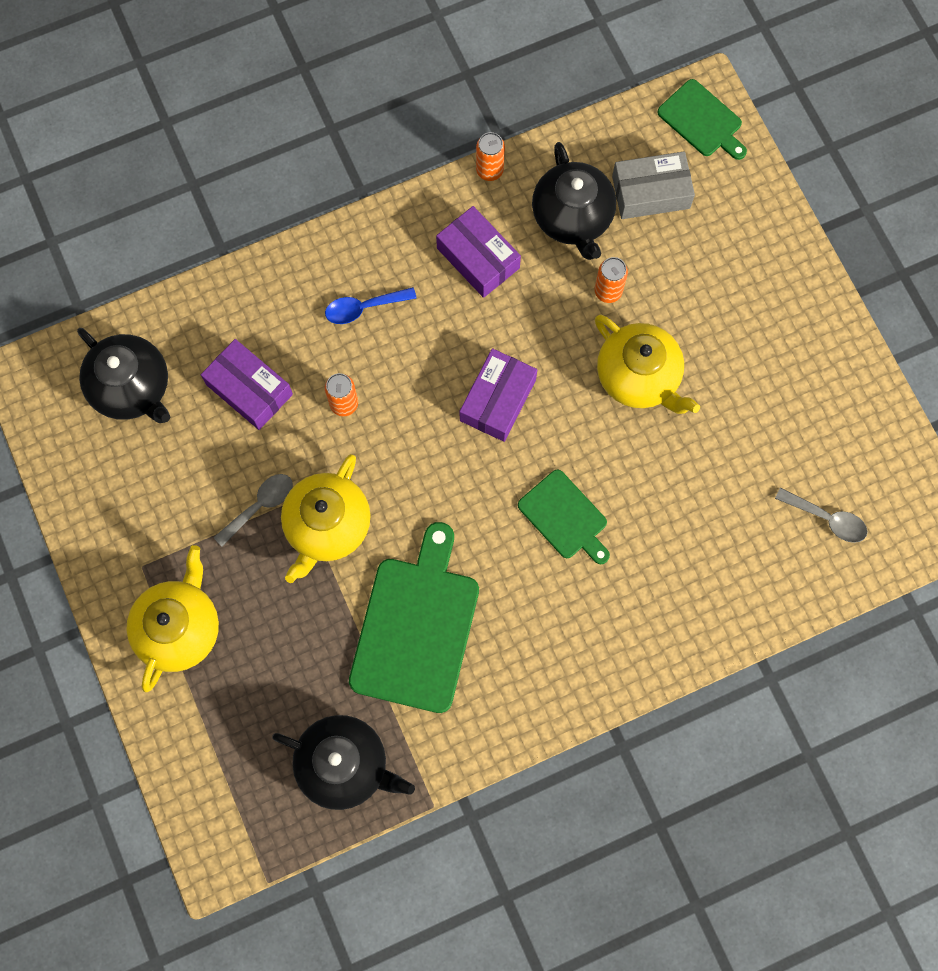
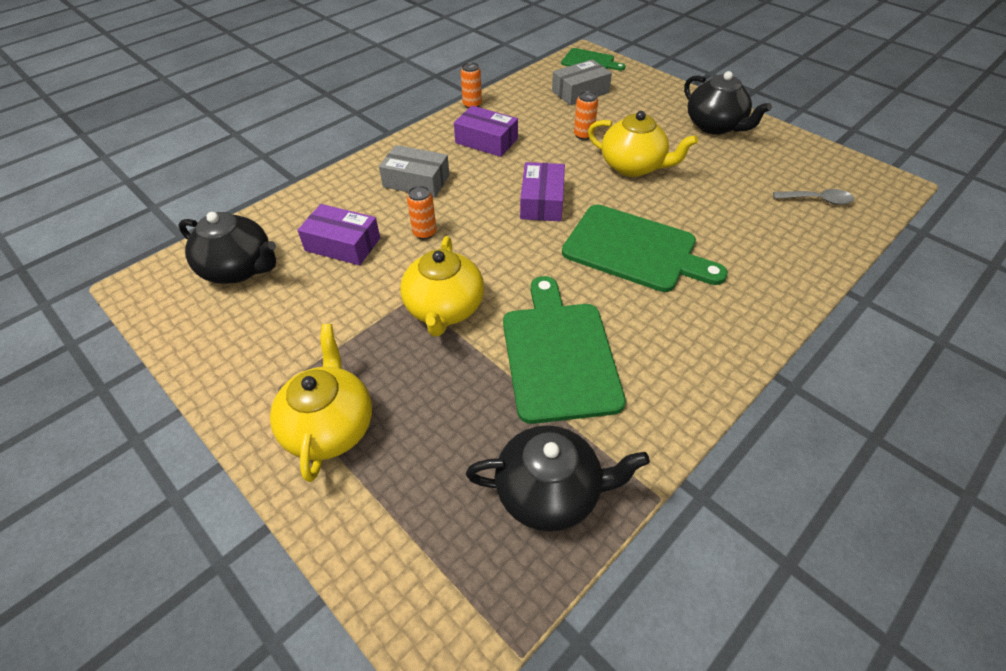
camera: 20 degrees left, 25 degrees down
grey spoon [213,474,293,547] -> none
blue spoon [325,287,417,324] -> grey box [379,145,449,198]
green cutting board [518,470,610,564] -> green cutting board [562,205,728,292], size x1.76
black teapot [532,142,616,260] -> black teapot moved to [684,71,772,135]

